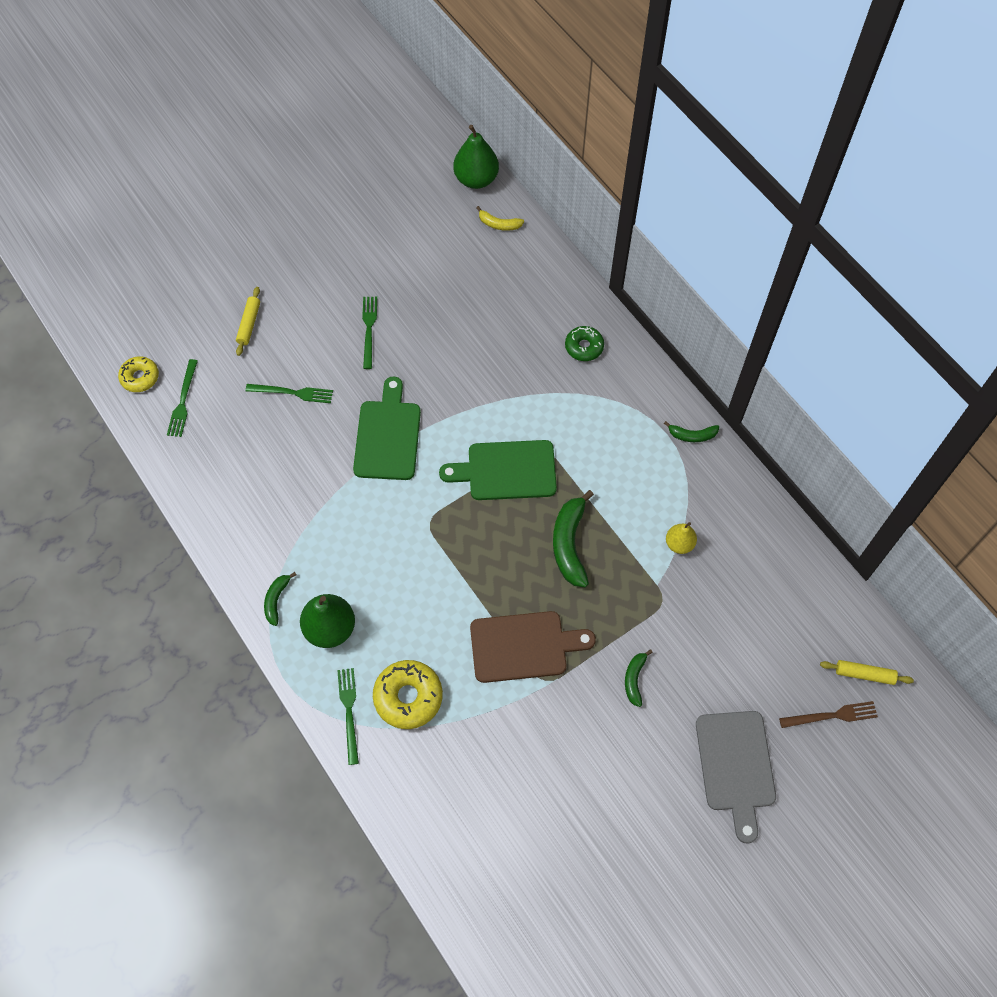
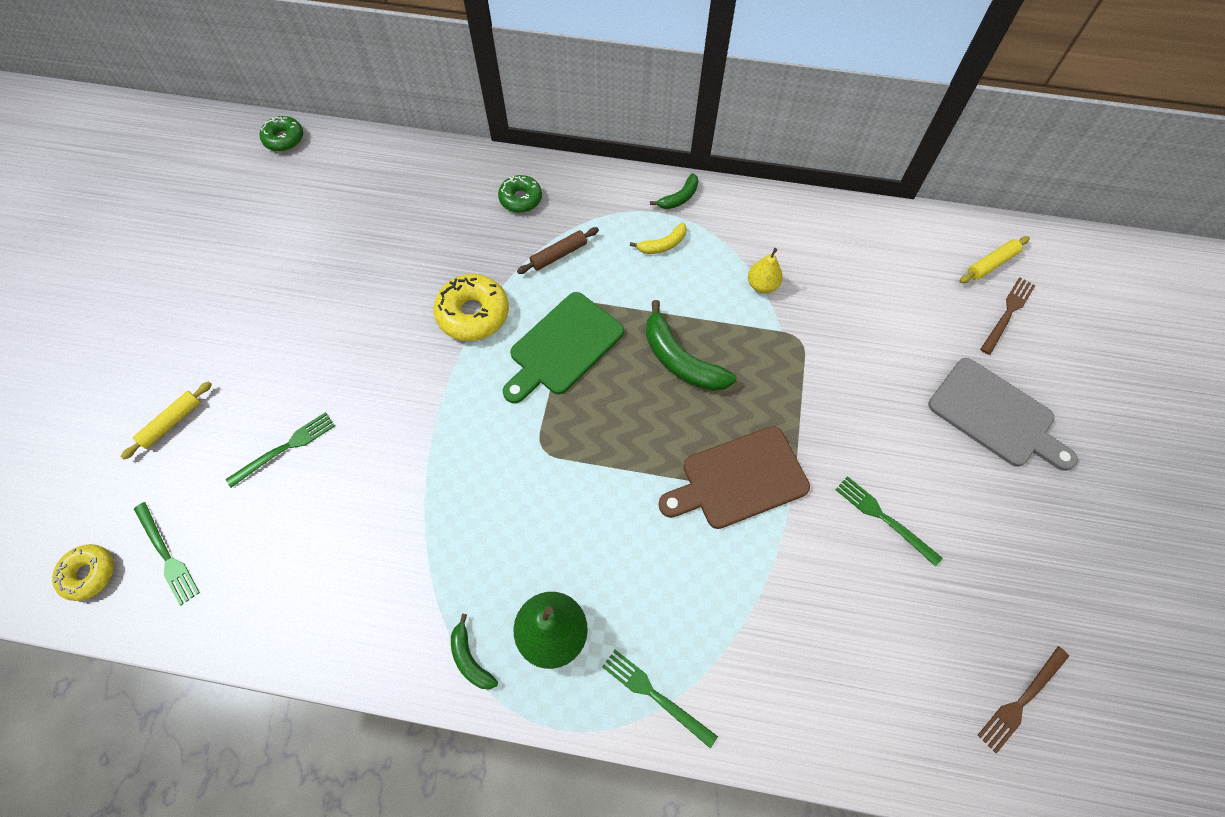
camera: 45 degrees left, 0 degrees up
yellow rolling pin [236,287,260,356] -> yellow rolling pin turned 75 degrees clockwise [121,381,212,459]
green cutting board [353,376,421,480] -> none
green fork [362,297,377,369] -> green fork moved to [836,476,942,567]
yellow donut [373,660,443,729] -> yellow donut moved to [434,274,509,341]
green pear [453,125,499,189] -> green donut [260,116,303,151]
brown cutting board [470,611,596,683] -> brown cutting board turned 150 degrees counterclockwise [658,426,810,529]
yellow banana [476,206,524,231] -> yellow banana moved to [630,223,687,254]
green banana [625,649,653,707] -> none
none -> brown rolling pin [517,227,599,274]
none -> brown fork [978,646,1069,753]

